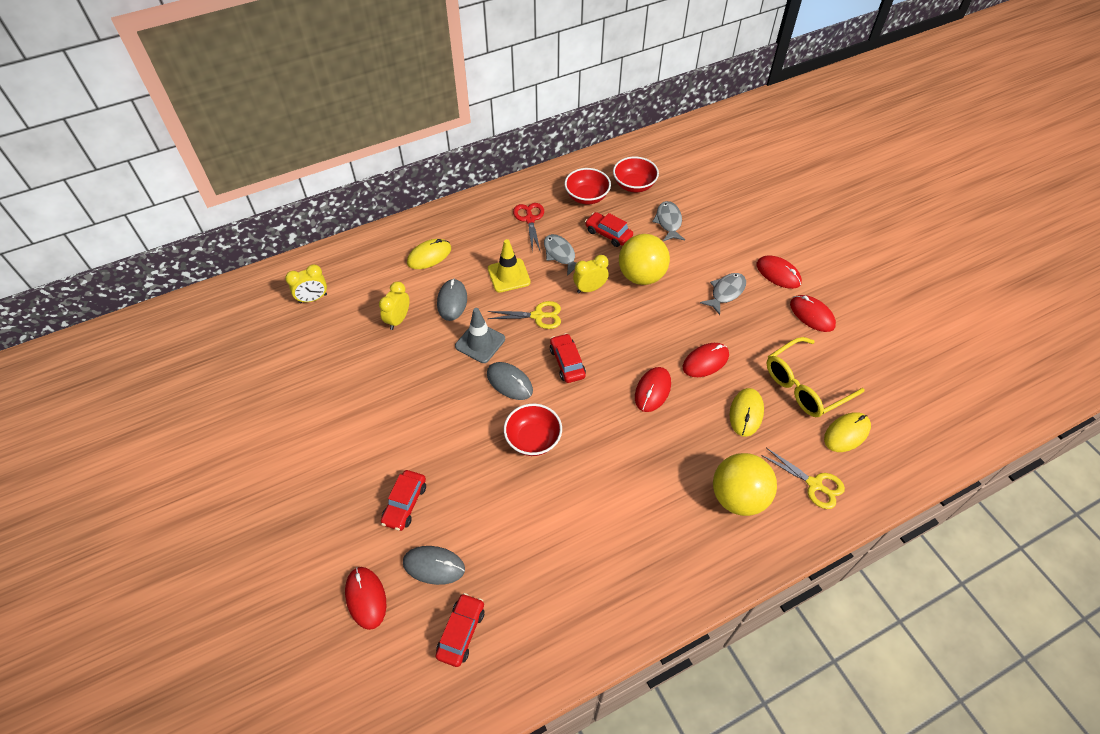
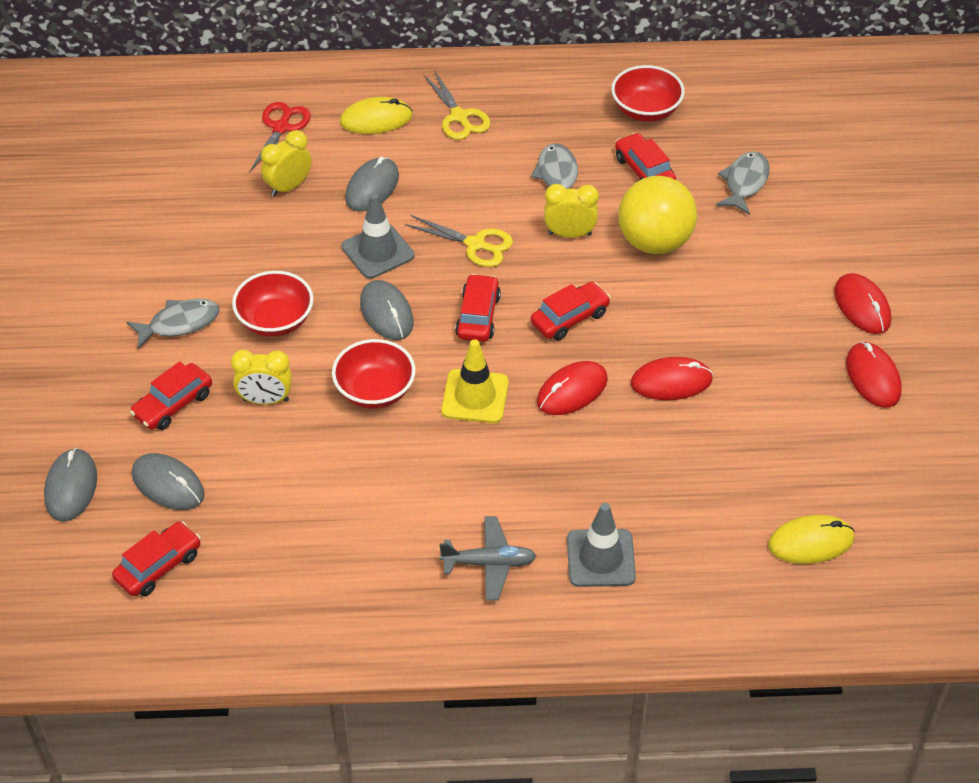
camera: 25 degrees right, 5 degrees down
yellow clock [285,264,327,304] -> yellow clock moved to [231,350,292,405]
red mouse [345,567,386,630] -> grey mouse [44,448,97,522]
yellow traffic cone [488,239,531,293] -> yellow traffic cone moved to [441,339,509,423]
red scissors [513,203,544,251] -> red scissors moved to [249,102,311,176]
red bowl [613,157,659,192] -> red bowl moved to [232,271,314,337]
grey fish [700,273,746,315] -> grey fish moved to [127,298,219,349]
yellow ball [713,453,777,516] -> grey traffic cone [567,503,636,587]
yellow mouse [729,388,764,437] -> none
yellow scissors [761,448,845,509] -> yellow scissors moved to [424,70,490,140]
yellow glasses [766,337,865,417] -> none
none -> grey plane [439,516,536,601]
none -> red car [531,282,611,341]

